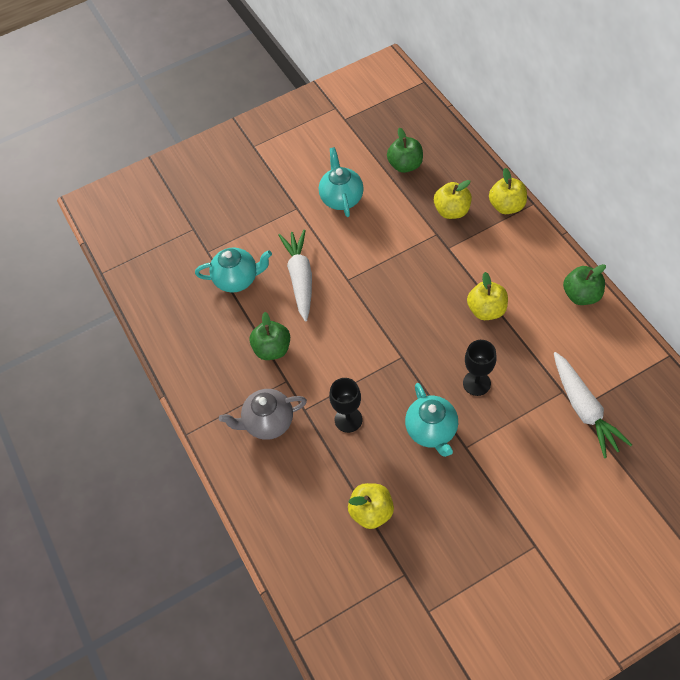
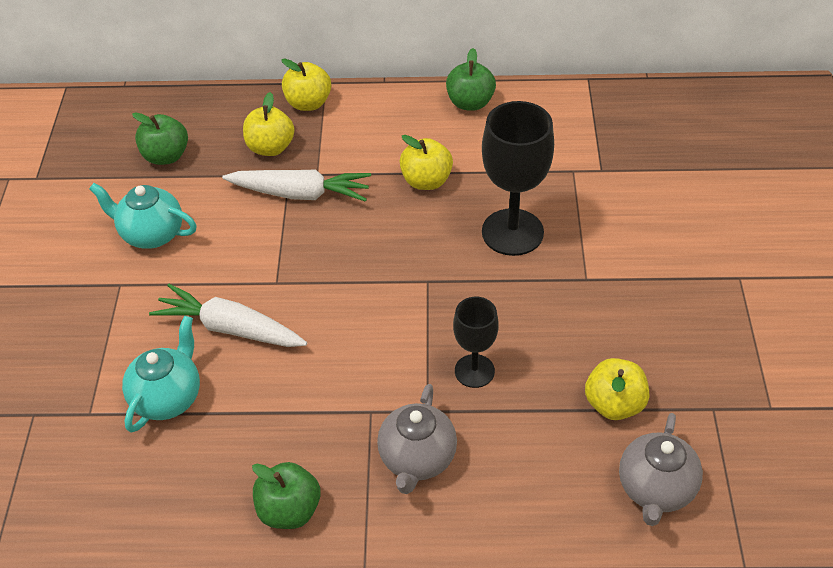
camera: 65 degrees left, 10 degrees down
green apple [250,312,290,360] -> green apple moved to [252,462,321,529]
turquoise teapot [405,383,458,457] -> none
black goblet [463,340,496,396] -> black goblet [482,101,554,256], size x1.71
white carrot [554,352,632,458] -> white carrot moved to [222,169,371,202]
none -> grey teapot [619,413,703,526]

